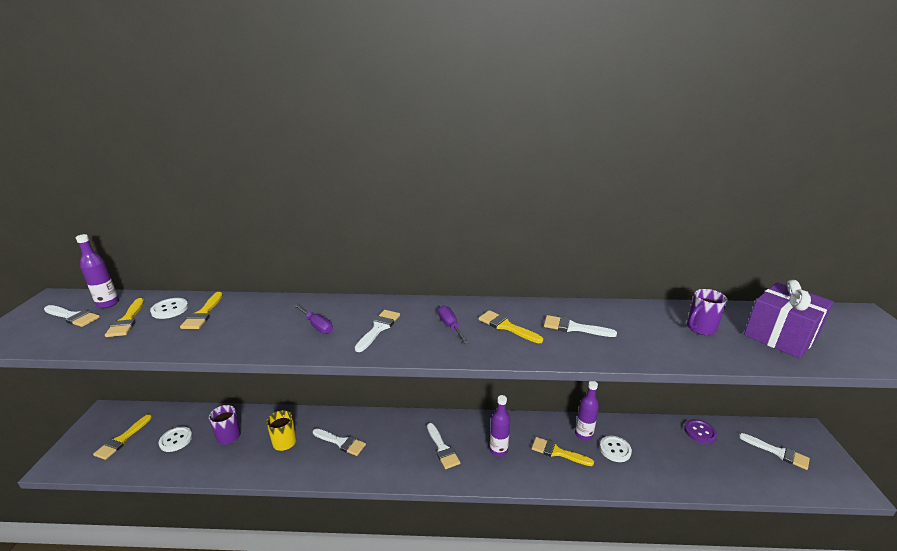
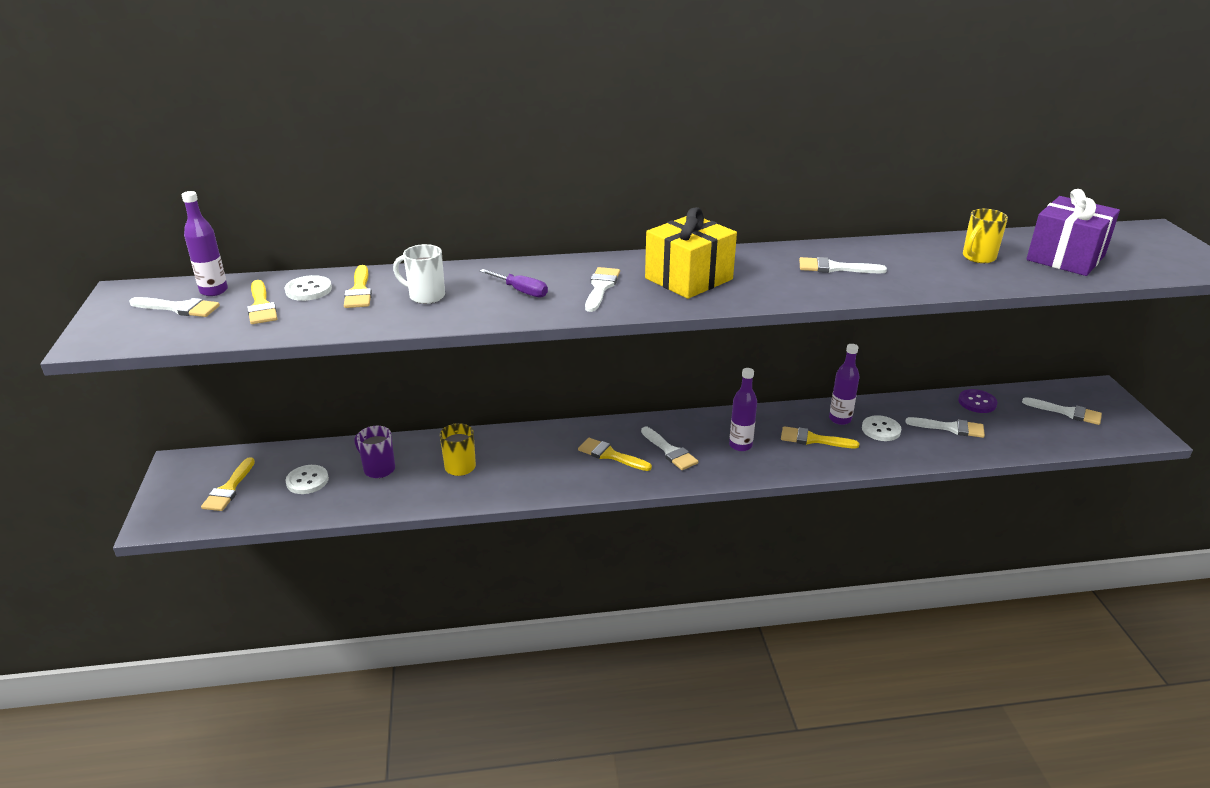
camera: 10 degrees left, 5 degrees up
white brush [313,428,366,456] -> white brush moved to [905,417,985,438]
purple screwdriver [438,305,469,344] -> yellow gift [645,207,737,299]
yellow brush [479,310,543,343] -> yellow brush moved to [578,438,652,471]
purple mug [687,289,728,335] -> yellow mug [963,209,1008,263]
none -> white mug [393,244,445,304]

